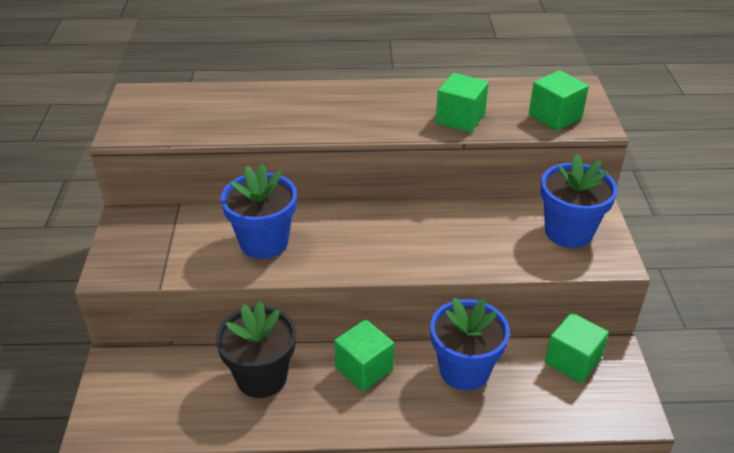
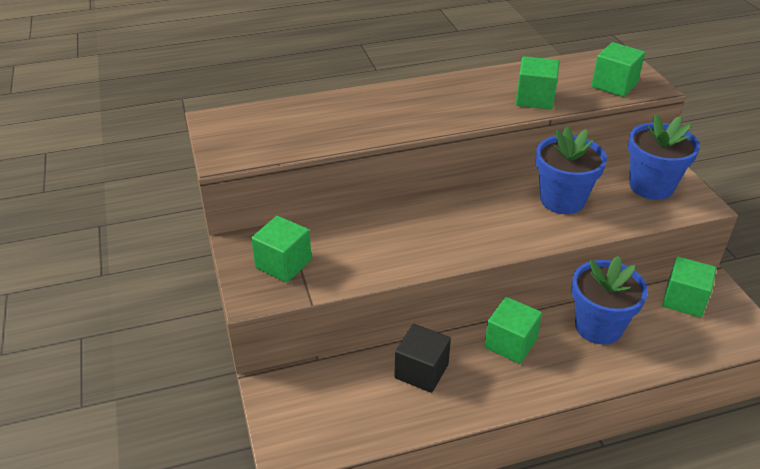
camera: 15 degrees left, 0 degrees up
black flower pot [216,301,296,398] -> black cube [394,324,451,393]
blue flower pot [221,164,297,259] -> blue flower pot moved to [536,126,607,214]
none -> green cube [251,216,312,283]

